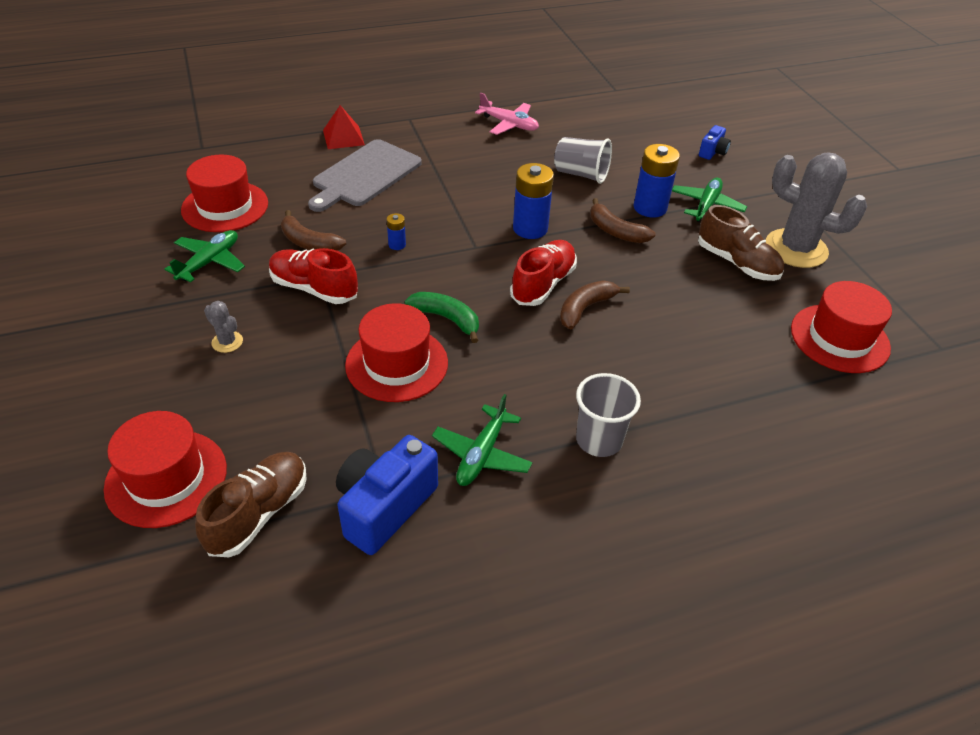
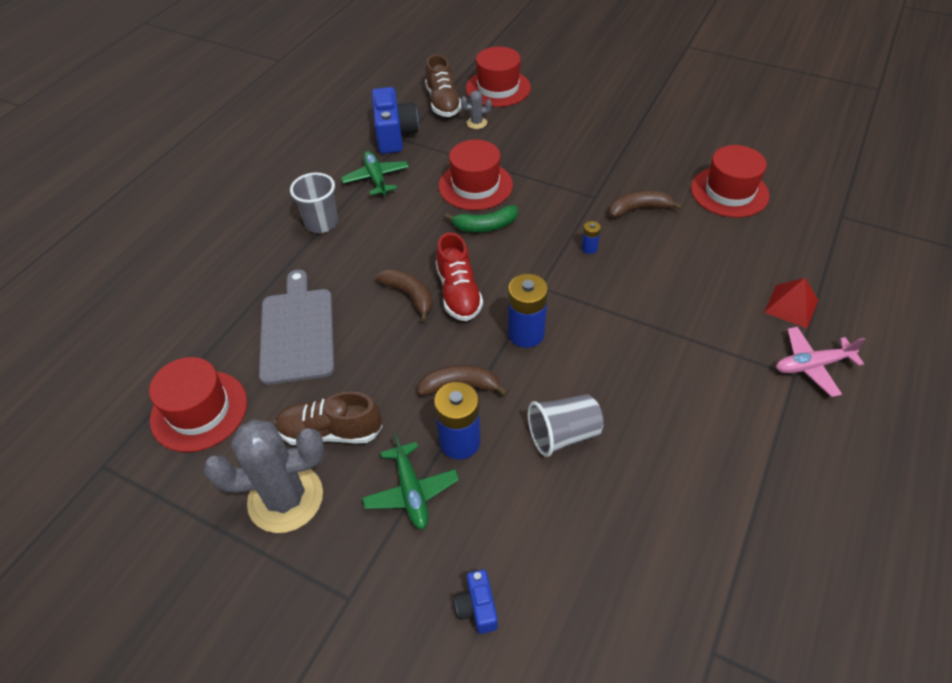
camera: 140 degrees right, 5 degrees up
green plane [164,230,245,282] -> none
grey cactus [204,301,243,353] -> grey cactus moved to [461,91,492,129]
red shoe [269,248,358,304] -> none
grey cutting board [308,139,422,212] -> grey cutting board moved to [259,270,335,385]
pink plane [475,92,539,135] -> pink plane moved to [776,327,865,397]
brown banana [560,281,630,329] -> brown banana turned 45 degrees counterclockwise [376,269,433,322]

